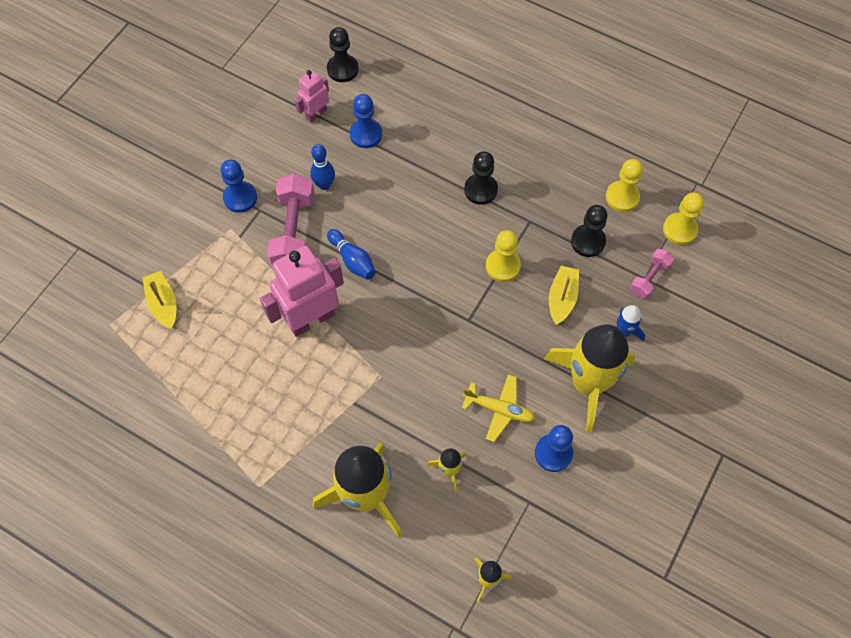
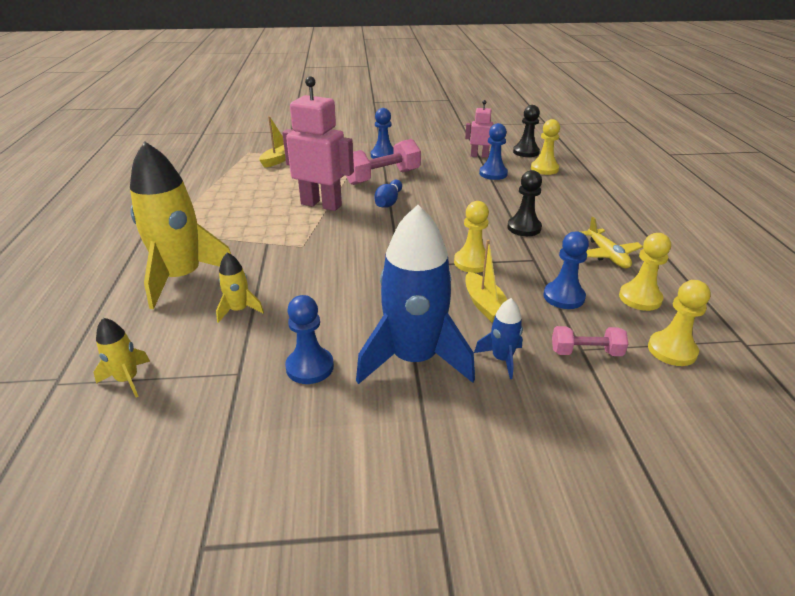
camera: 55 degrees right, 30 degrees down
blue bowling pin [310,144,335,190] -> none
yellow plane [462,374,535,442] -> yellow plane moved to [581,217,643,268]
yellow rocket [544,324,635,433] -> blue rocket [356,205,475,384]
yellow boat [549,266,579,325] -> yellow boat turned 90 degrees clockwise [465,240,507,322]
black pawn [571,205,608,257] -> blue pawn [543,231,589,309]
none -> yellow pawn [531,119,560,175]

